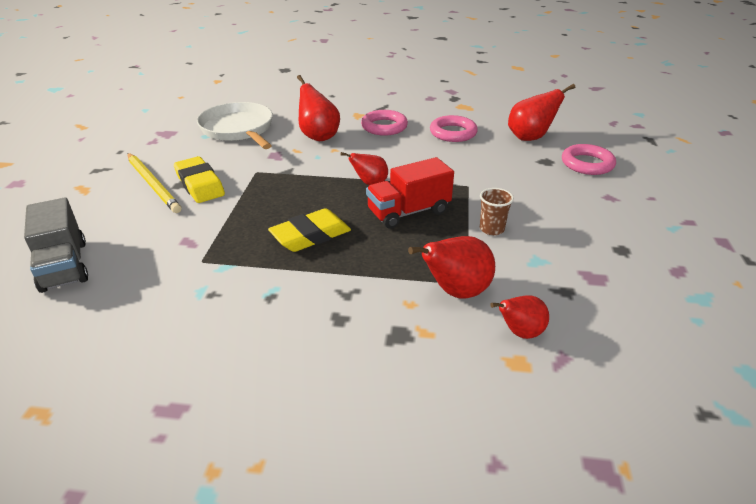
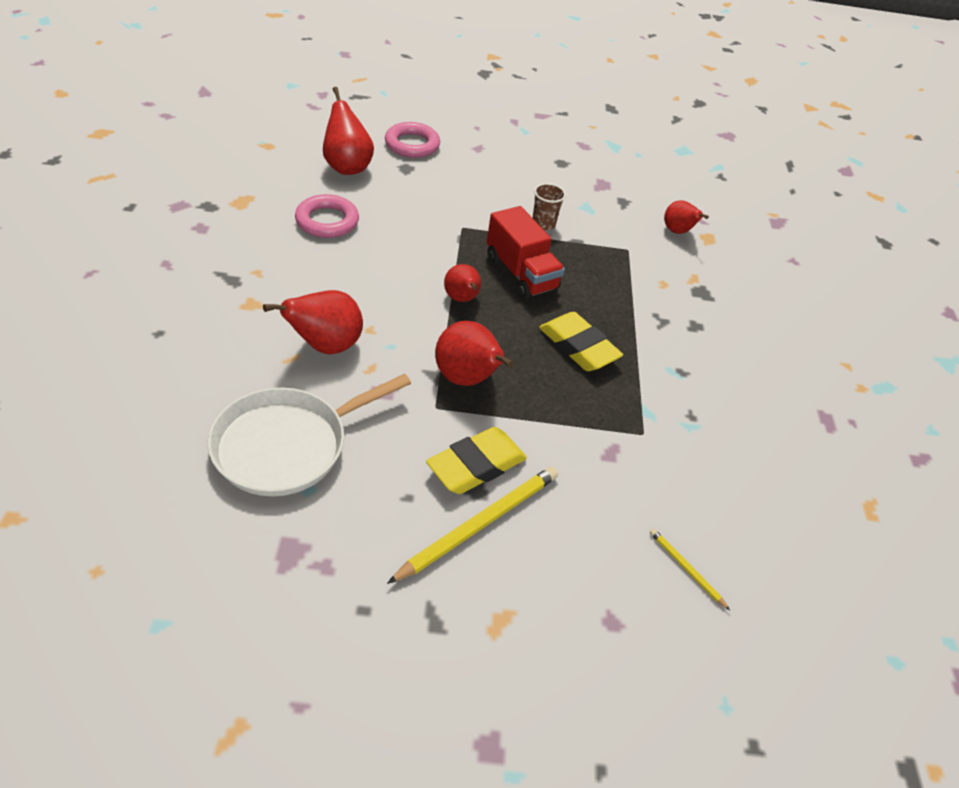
camera: 100 degrees left, 10 degrees up
grey truck [24,197,88,293] -> yellow pencil [650,528,730,610]
pink ring [361,110,408,136] -> none
red pear [408,236,495,299] -> red pear moved to [435,321,514,386]

